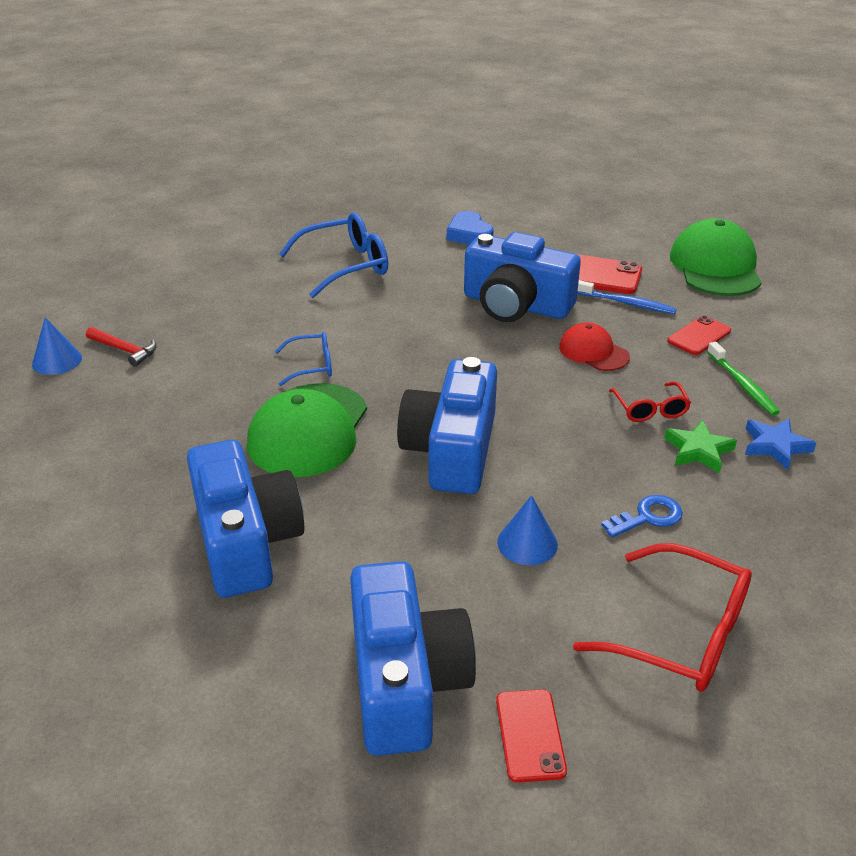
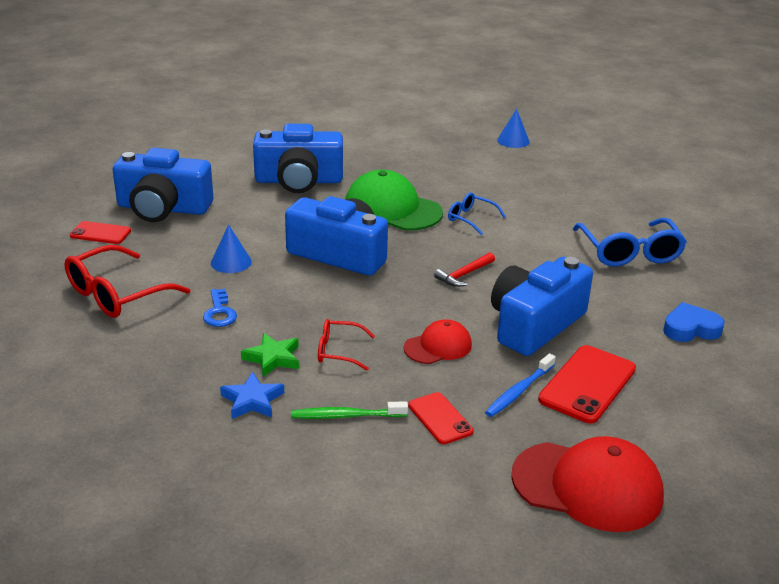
camera: 105 degrees right, 5 degrees down
red hammer [86,327,157,367] -> red hammer moved to [434,252,495,287]
blue glasses [275,332,332,386] -> blue glasses turned 120 degrees clockwise [448,193,506,235]
green cap [670,219,762,296] -> red cap [511,436,664,532]

